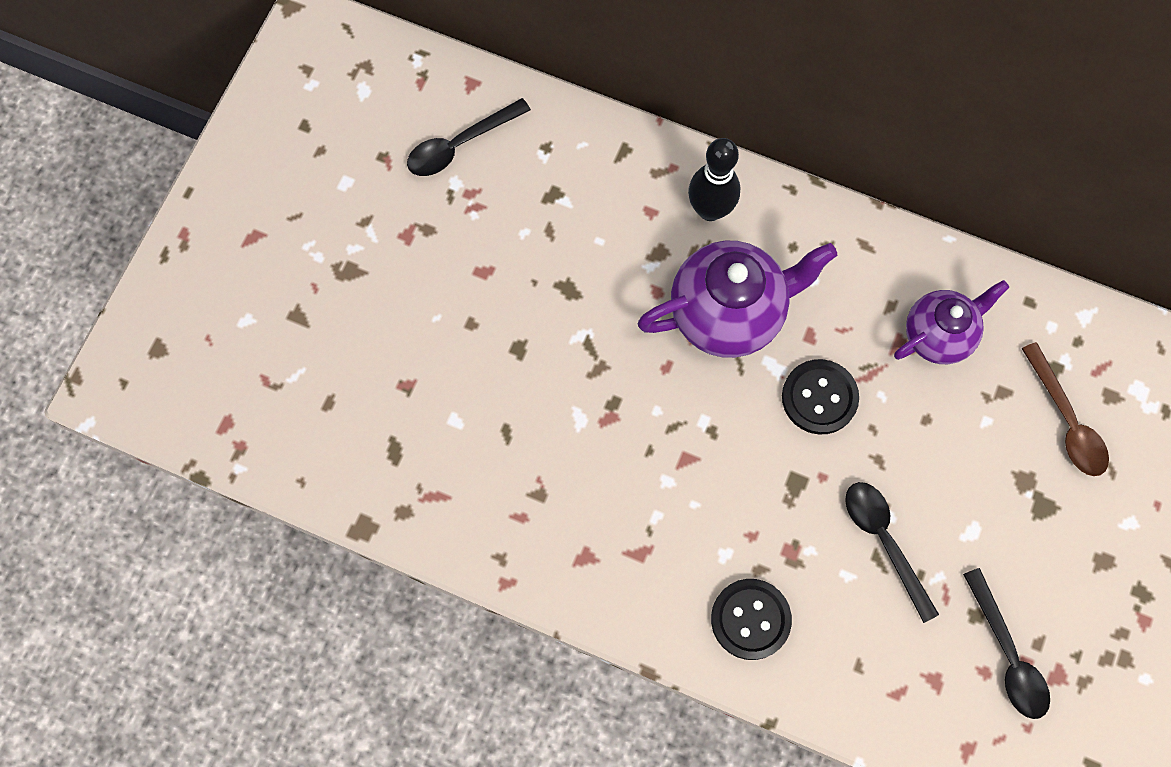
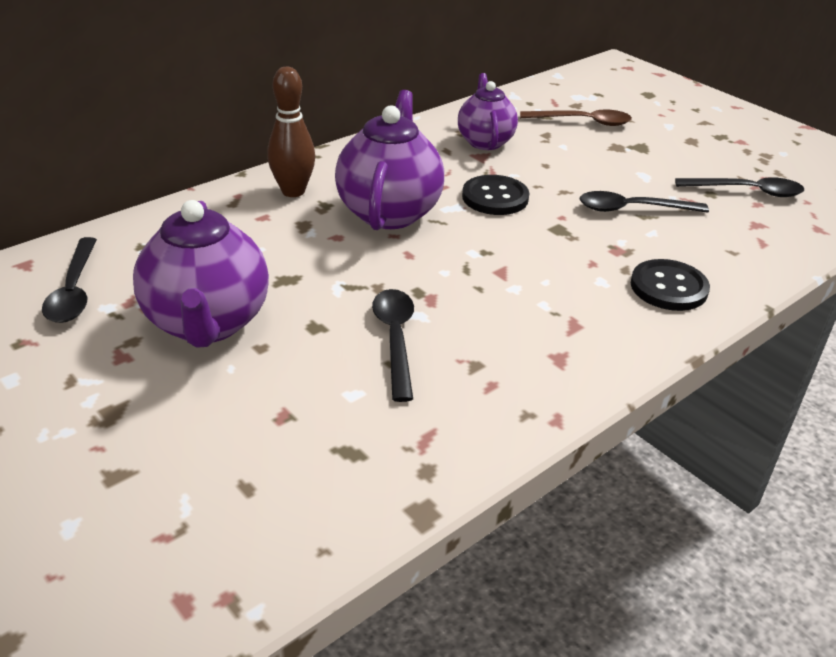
camera: 65 degrees left, 35 degrees down
black bowling pin [688,138,740,221] -> brown bowling pin [267,67,315,197]
none -> purple teapot [133,200,269,348]
none -> black spoon [372,289,414,402]

